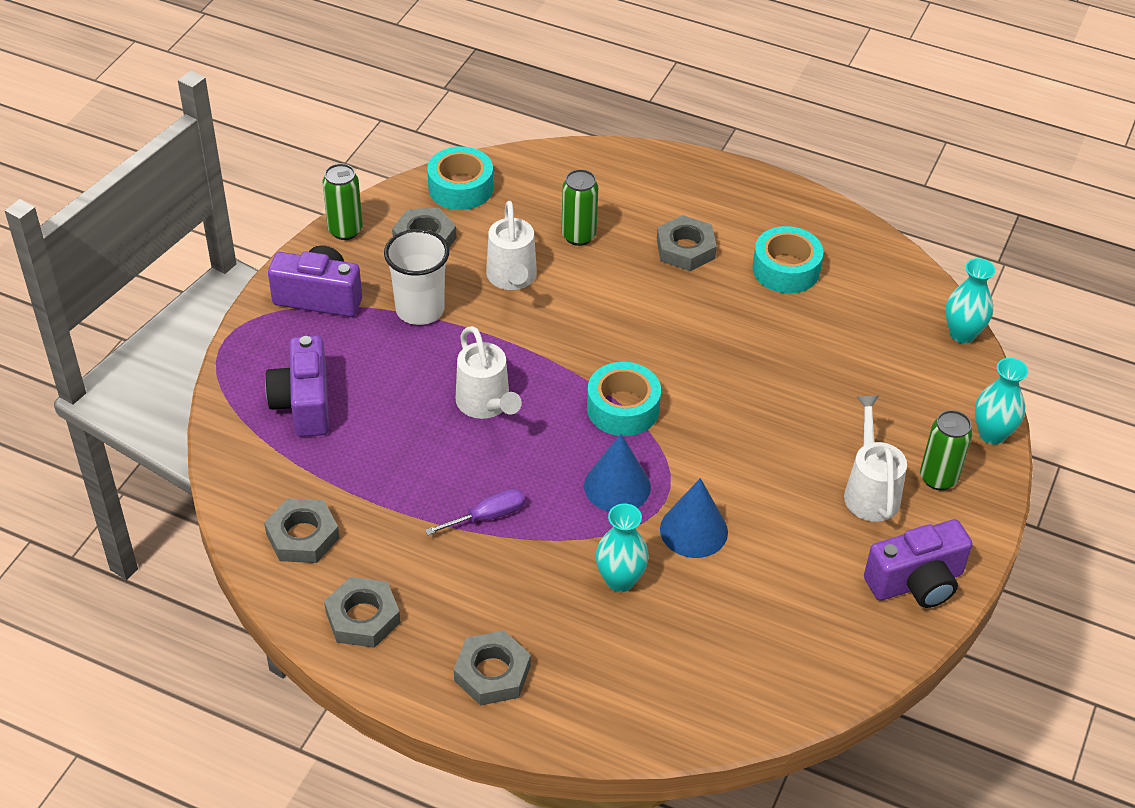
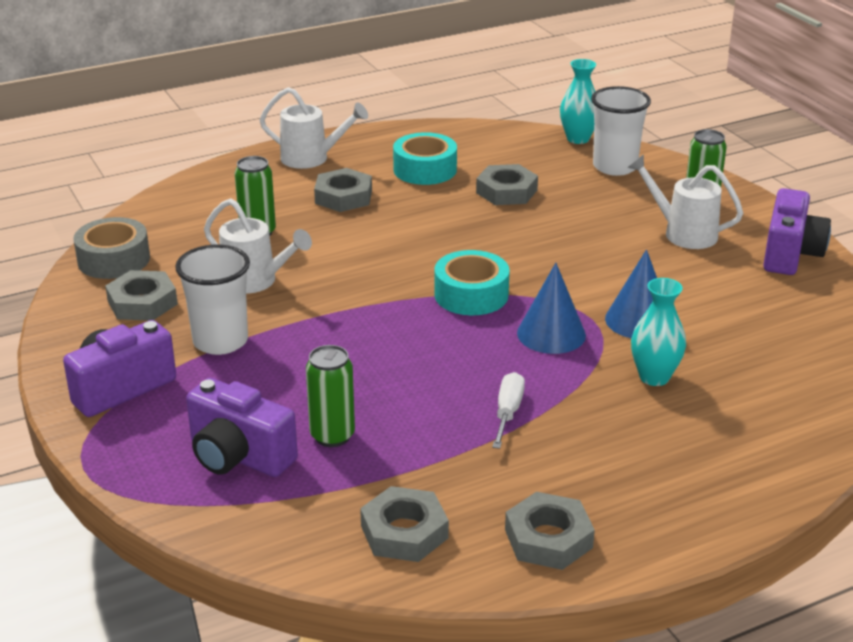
camera: 50 degrees left, 15 degrees down
green can [322,163,363,240] -> green can moved to [306,345,355,447]
purple screwdriver [425,489,525,535] -> white screwdriver [492,372,525,449]
turquoise tape [427,146,493,210] -> grey tape [73,217,150,279]
grey nut [454,631,531,706] -> grey nut moved to [476,164,538,205]
white watering can [456,326,522,419] -> white watering can moved to [259,87,368,169]
turquoise vase [975,358,1028,444] -> none
none -> white cup [591,86,651,176]

